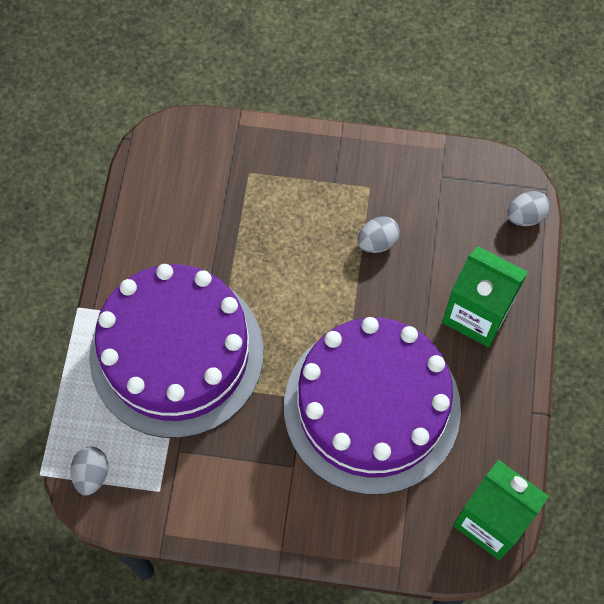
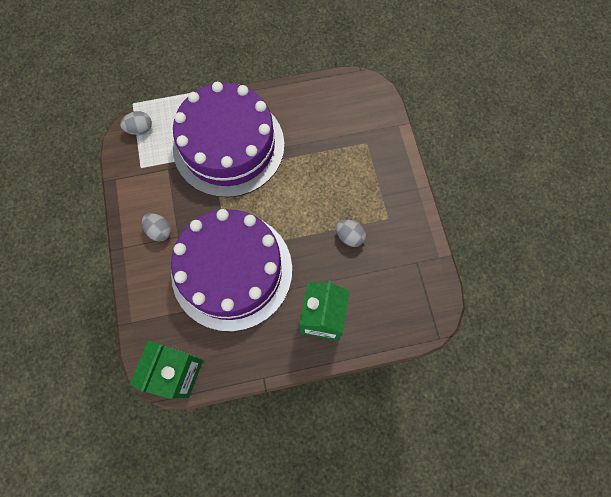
camera: 70 degrees right, 5 degrees up
grey egg [507,191,550,226] -> grey egg moved to [142,213,171,241]

